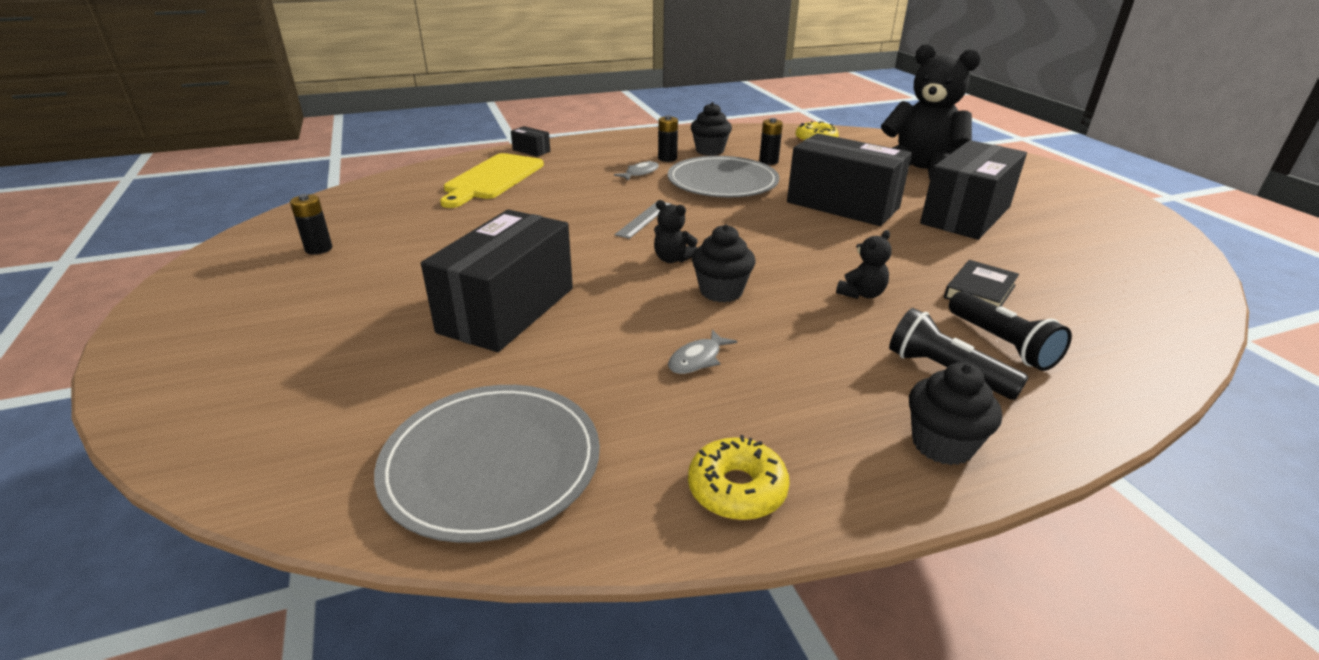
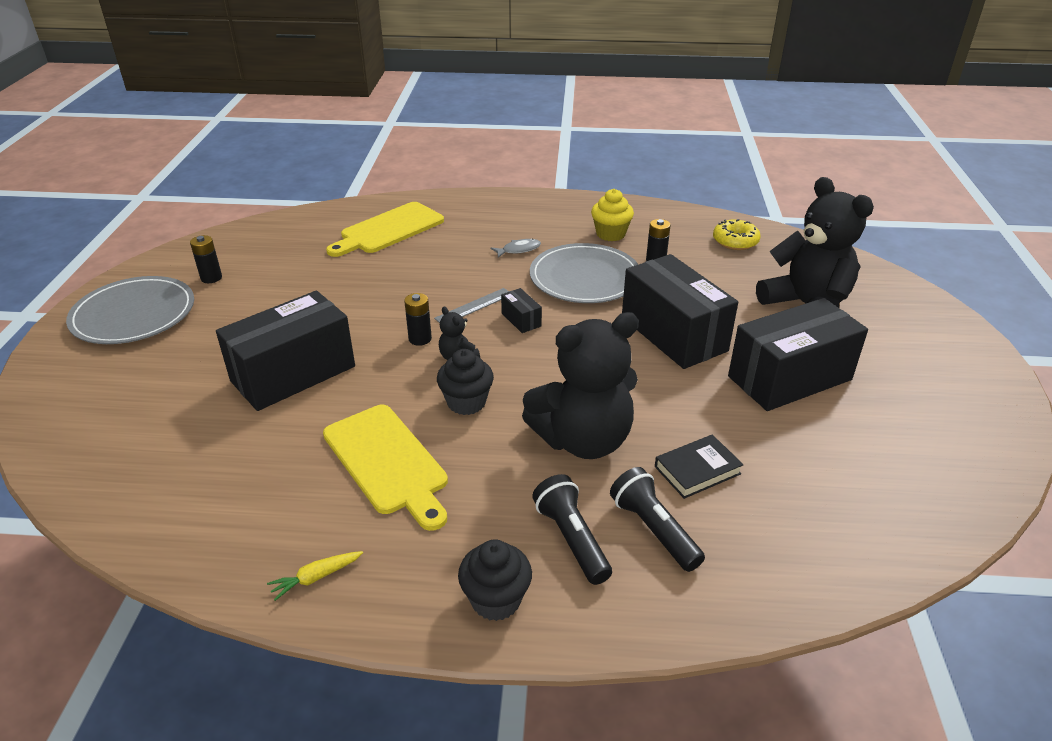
camera: 25 degrees right, 5 degrees up
grey plate [374,385,600,543] -> grey plate moved to [66,276,194,344]
black box [511,126,550,157] -> black box moved to [501,288,542,333]
black battery [658,115,678,162] -> black battery moved to [404,293,432,346]
grey fish [668,329,737,374] -> yellow cutting board [323,405,448,531]
yellow donut [688,435,790,520] -> yellow carrot [267,551,363,601]
black cupcake [691,102,732,156] -> yellow cupcake [591,189,634,241]
black teddy bear [836,230,892,299] -> black teddy bear [522,312,639,459], size x2.41
black flashlight [949,291,1072,371] -> black flashlight turned 150 degrees clockwise [610,467,705,572]

